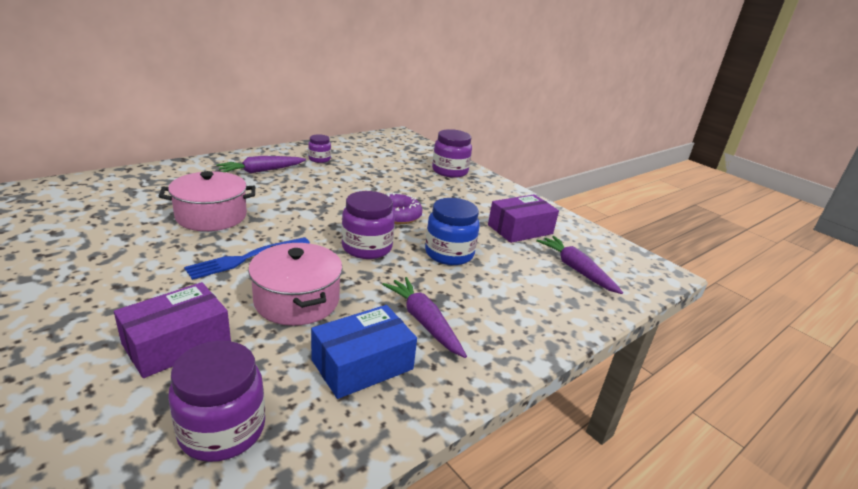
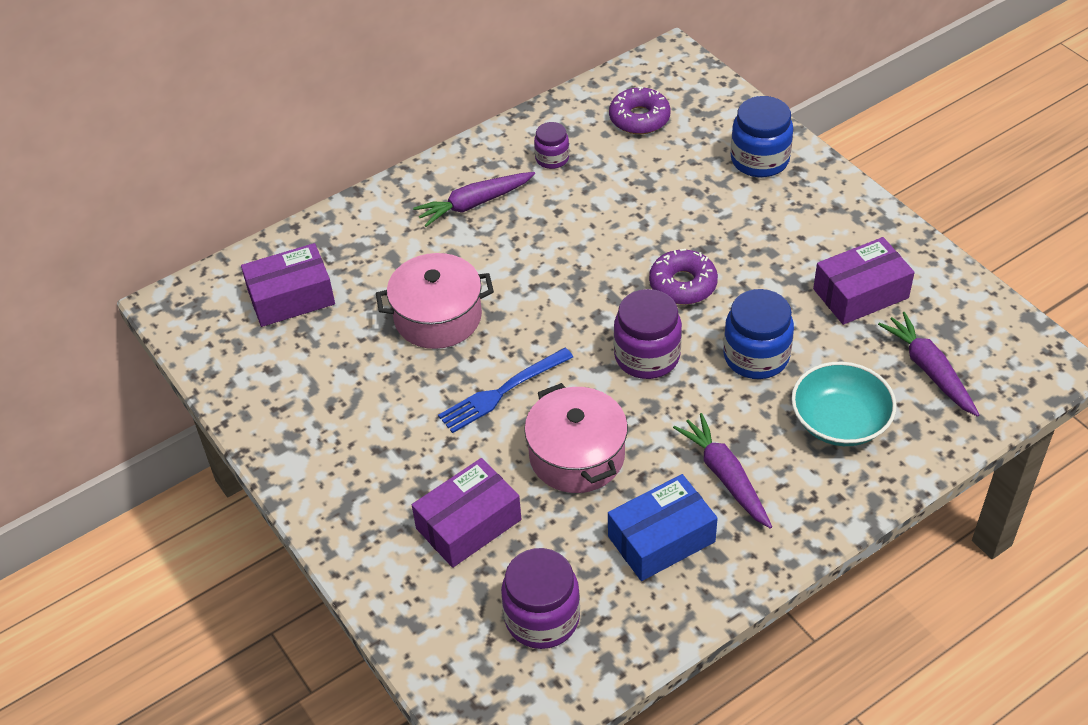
camera: 10 degrees right, 20 degrees up
purple jar [432,129,472,178] -> blue jar [731,96,793,177]
none -> purple box [241,243,335,327]
none -> purple donut [609,87,671,134]
none -> turquoise bowl [791,362,897,446]

